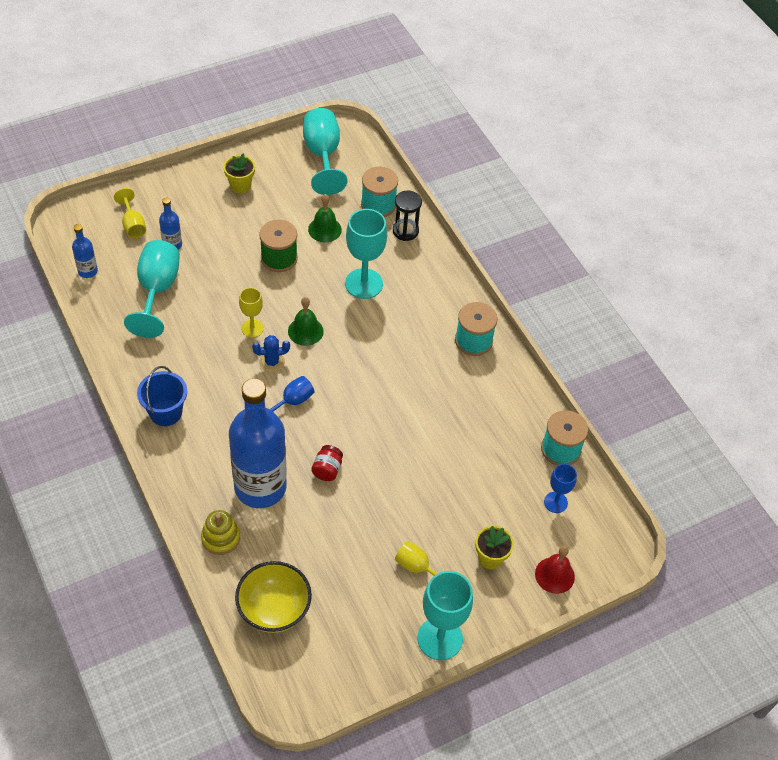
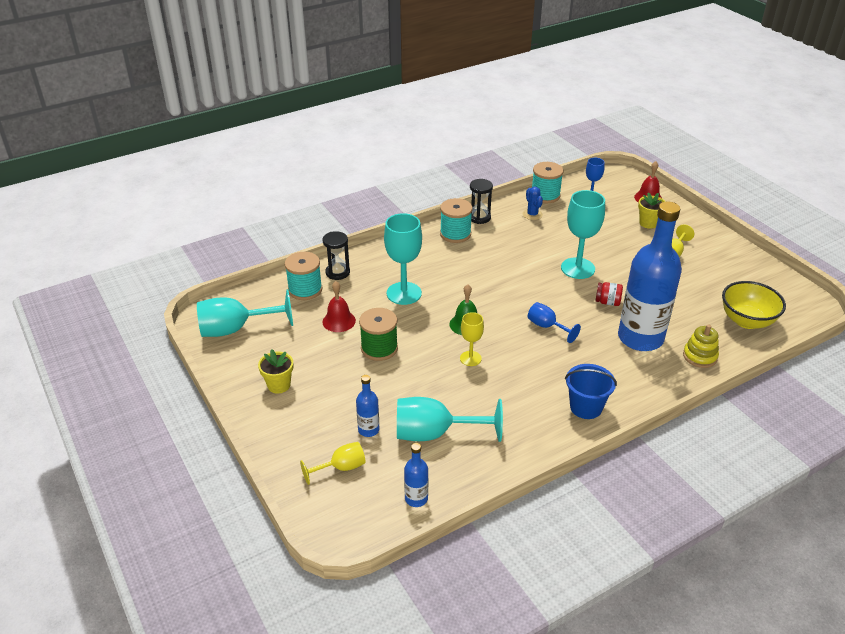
camera: 90 degrees left, 15 degrees down
blue cactus [252,335,290,373] -> blue cactus moved to [523,187,543,220]
green bell [308,194,342,243] -> red bell [323,281,356,332]
turquoise goblet [417,571,473,660] -> turquoise goblet moved to [561,190,605,279]
none -> black hourglass [470,179,493,224]

